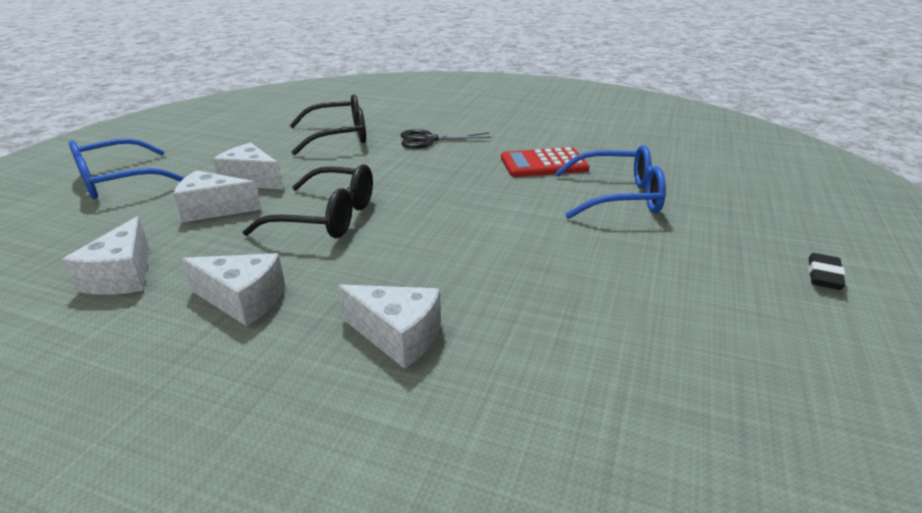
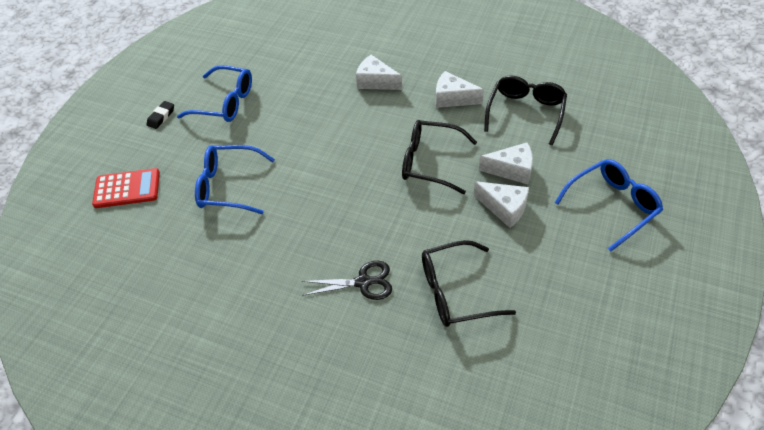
camera: 175 degrees left, 20 degrees up
white cheese [62,216,149,295] -> black glasses [484,75,567,145]
red calculator [501,147,589,177] -> red calculator moved to [92,168,160,208]
none -> blue glasses [177,65,252,122]

